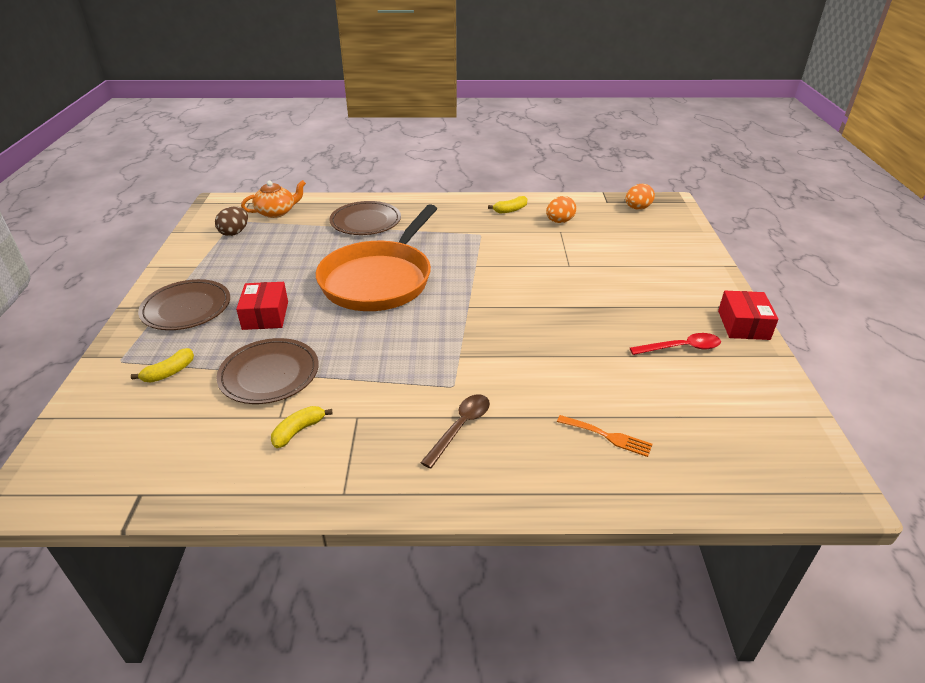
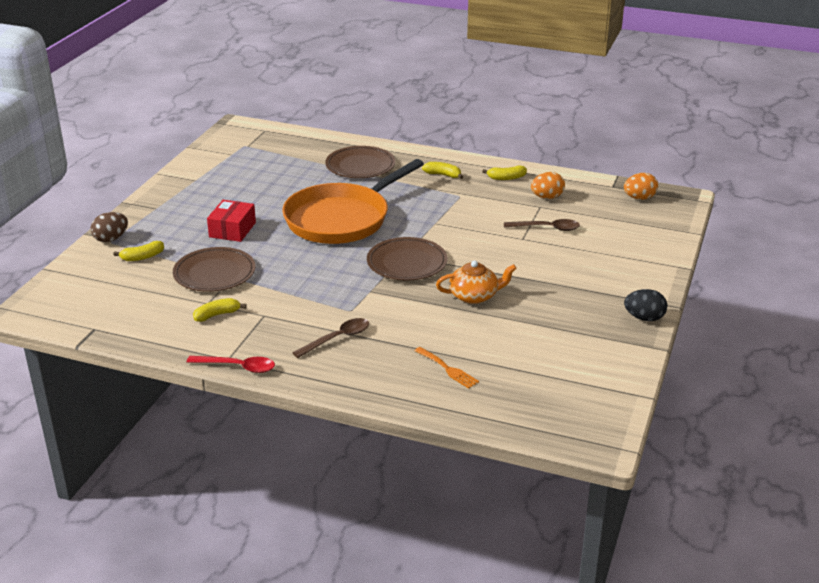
camera: 20 degrees right, 5 degrees down
brown plate [138,279,230,330] -> brown plate moved to [367,237,448,280]
brown egg [215,206,248,236] -> brown egg moved to [91,212,128,242]
orange teapot [241,180,306,218] -> orange teapot moved to [436,260,517,304]
red spoon [630,333,721,355] -> red spoon moved to [187,356,275,373]
red box [718,291,779,340] -> black egg [624,289,667,321]
none -> yellow banana [422,162,463,179]
none -> brown spoon [504,219,580,231]

